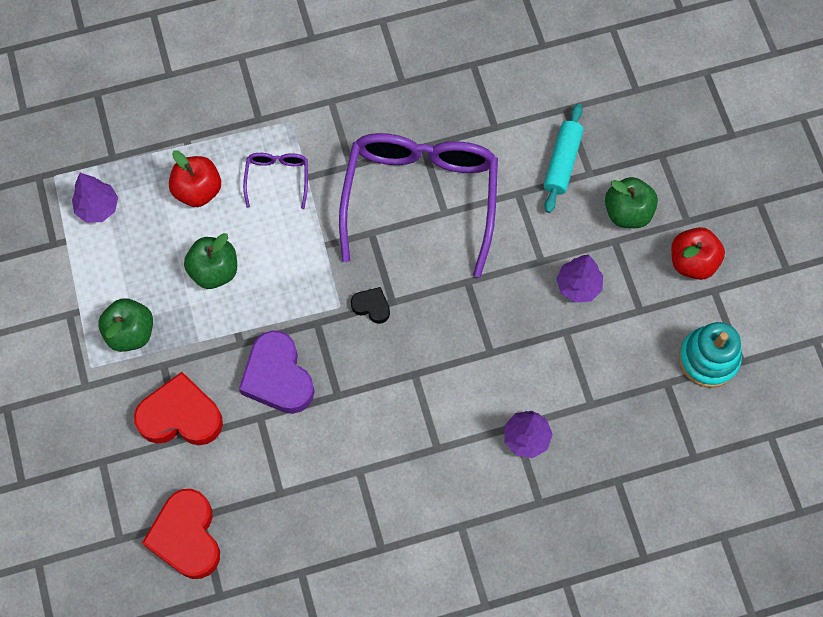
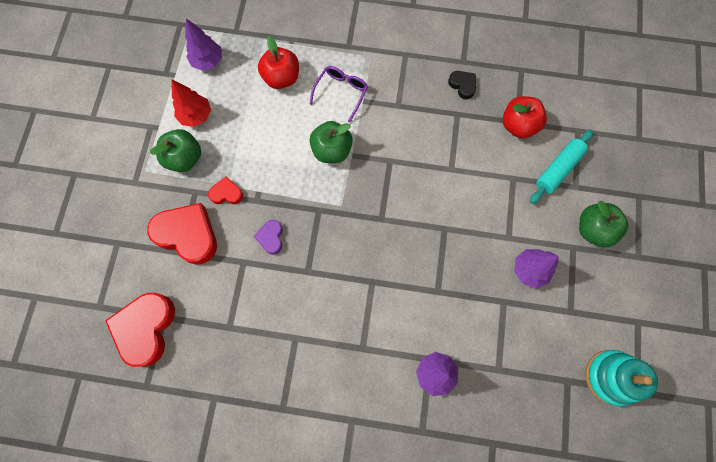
camera: 25 degrees right, 5 degrees up
green apple [184,233,237,289] -> green apple moved to [309,121,353,163]
purple heart [239,330,315,414] -> purple heart [253,220,283,255], size x0.49
purple glasses [339,133,498,277] -> none
black heart [351,287,390,324] -> black heart moved to [448,71,476,99]
red apple [671,227,725,280] -> red apple moved to [503,96,547,139]
none -> red tree [172,80,211,127]
none -> red heart [208,177,243,204]

